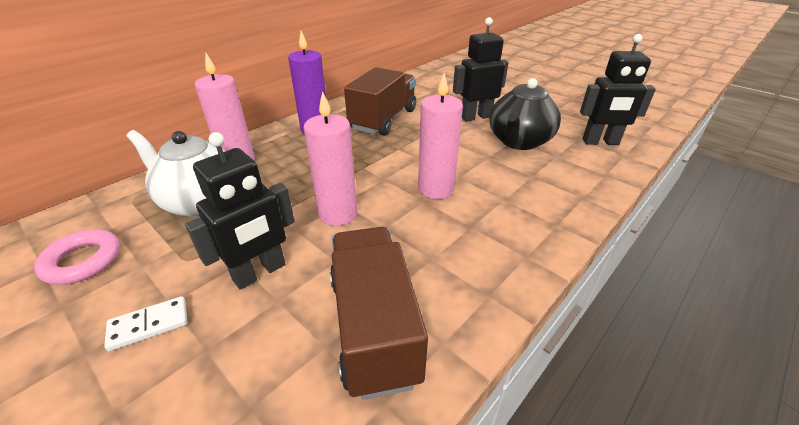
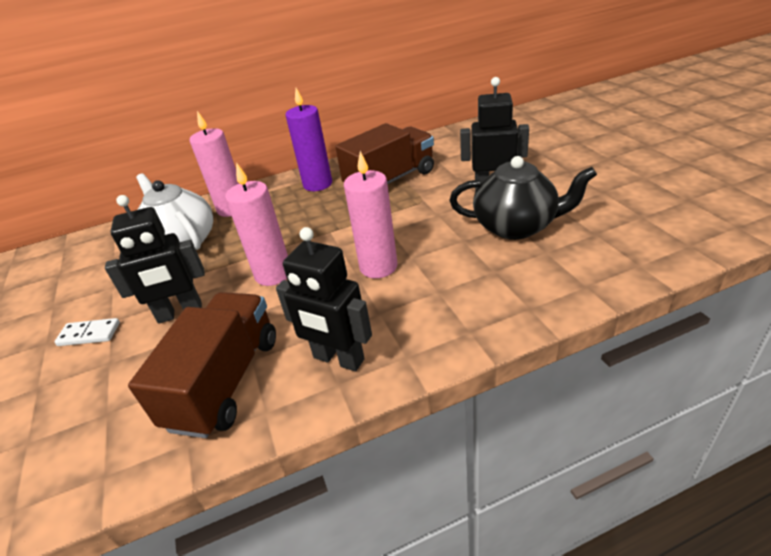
camera: 30 degrees right, 0 degrees up
pink ring [34,229,120,285] -> none
black teapot [490,78,561,150] -> black teapot turned 135 degrees counterclockwise [450,156,597,240]
black robot [580,34,656,145] -> black robot moved to [276,227,372,372]

